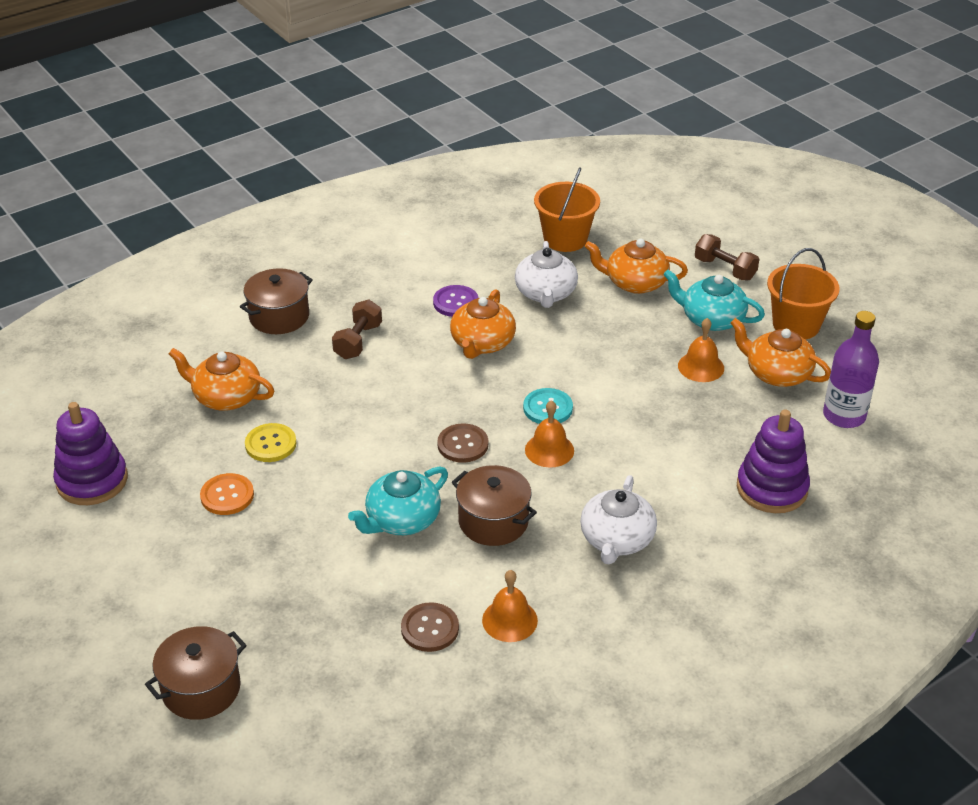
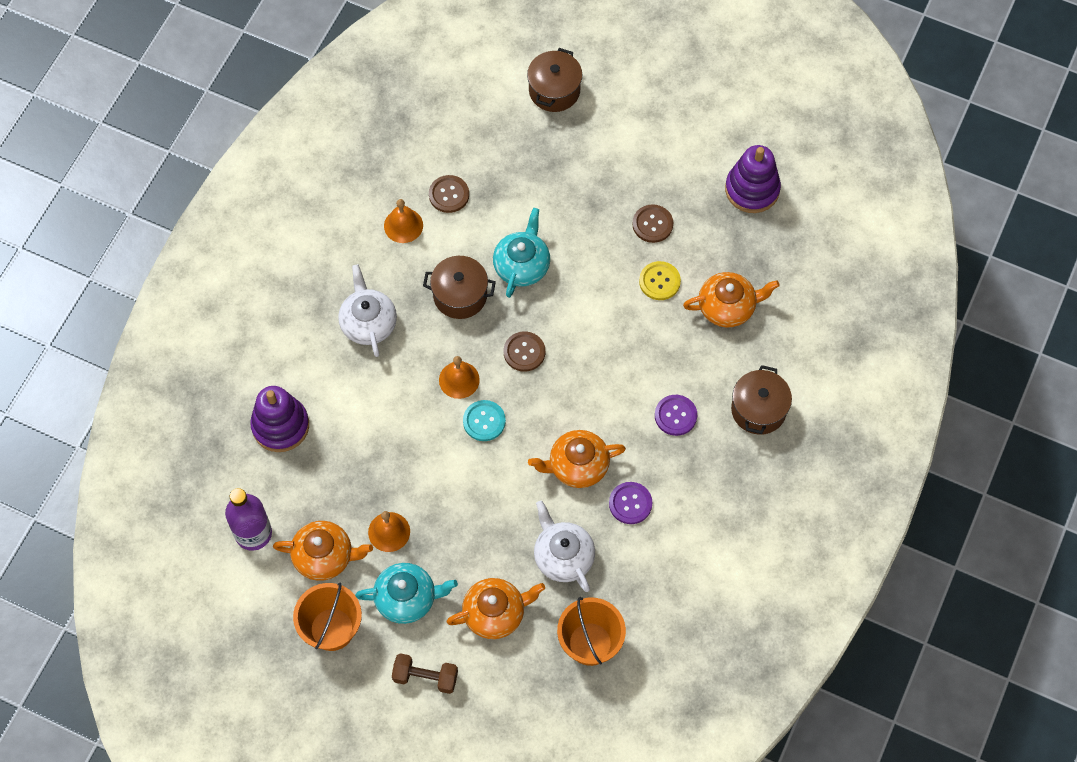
camera: 150 degrees right, 25 degrees up
orange button [200,473,254,515] -> brown button [632,204,673,243]
brown dumbbell [332,300,382,359] -> purple button [655,395,697,436]
orange teapot [450,289,516,359] -> orange teapot turned 90 degrees counterclockwise [528,430,626,488]

